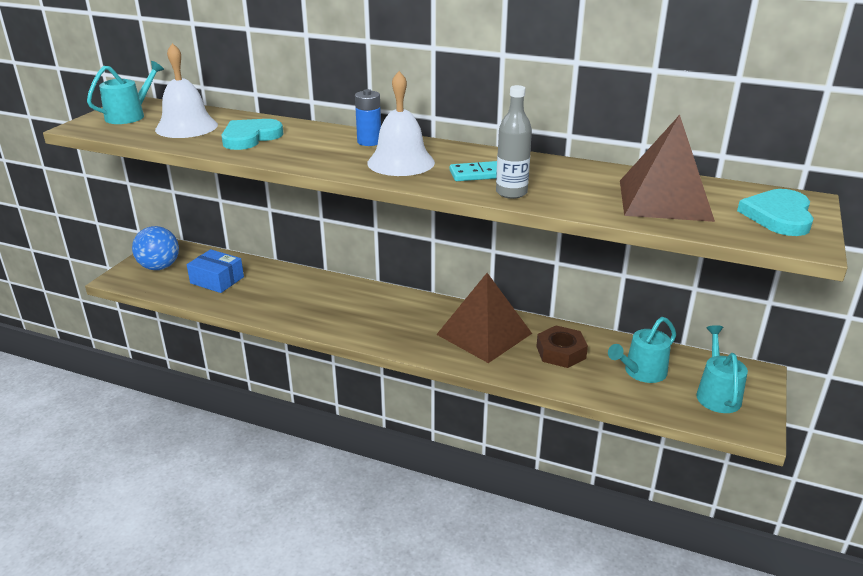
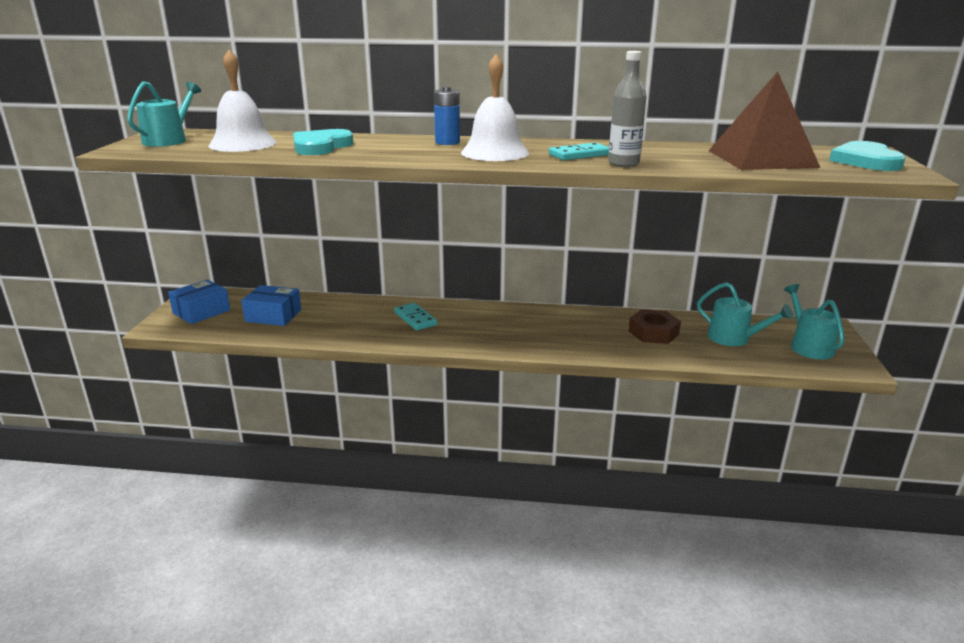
camera: 15 degrees left, 5 degrees down
blue ball [132,226,179,270] -> blue box [168,279,230,324]
brown pyramid [436,273,532,363] -> none
turquoise watering can [608,317,676,383] -> turquoise watering can turned 90 degrees counterclockwise [697,282,793,346]
none -> turquoise domino [394,303,437,331]

